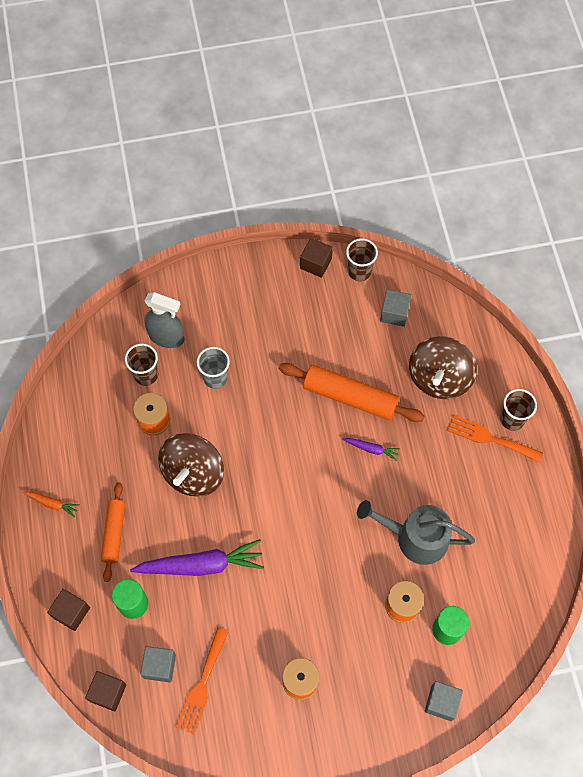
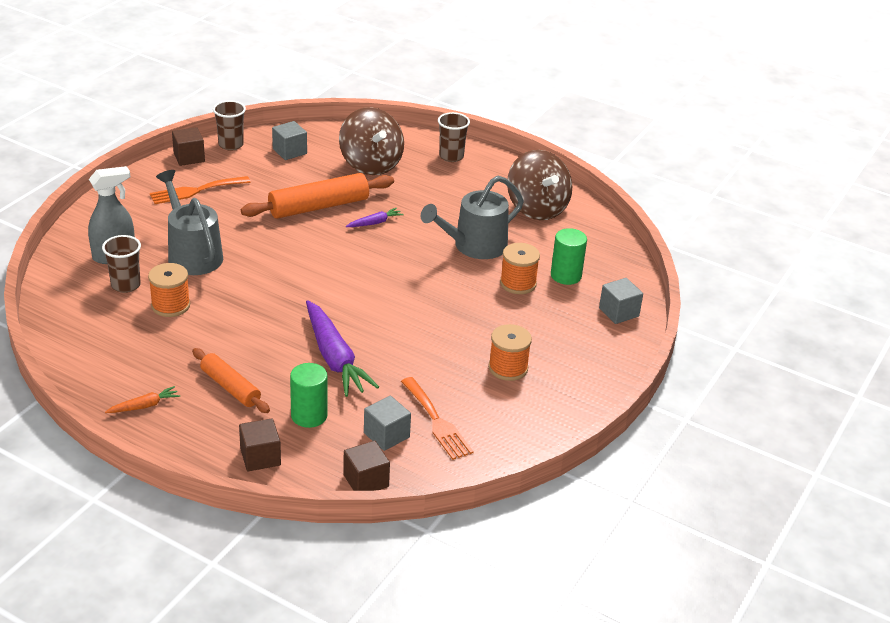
camera: 50 degrees left, 30 degrees down
purple carrot [130,539,264,576] -> purple carrot turned 120 degrees clockwise [306,300,379,397]
brown spinning top [158,433,224,497] -> brown spinning top moved to [507,150,572,220]
grey cup [197,347,230,389] -> grey watering can [156,170,223,275]
orange fork [447,415,543,463] -> orange fork moved to [150,176,251,204]

